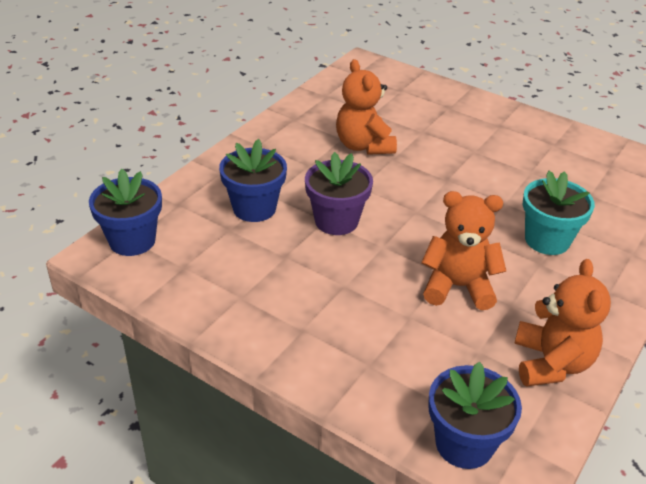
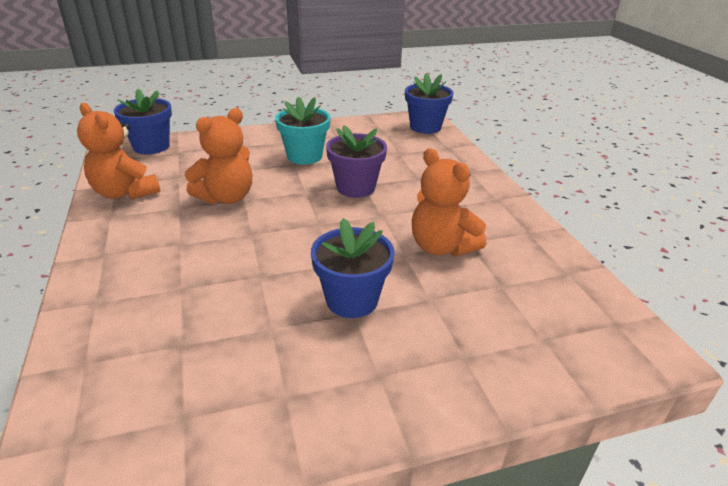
camera: 130 degrees right, 5 degrees down
blue flower pot [219,139,287,222] -> blue flower pot moved to [311,218,395,318]
orange teddy bear [336,59,397,155] -> orange teddy bear turned 150 degrees counterclockwise [412,148,486,257]
turquoise flower pot [523,171,595,255] -> turquoise flower pot moved to [275,96,331,165]

